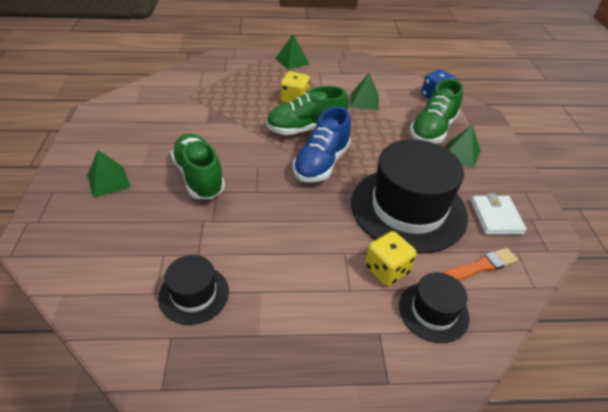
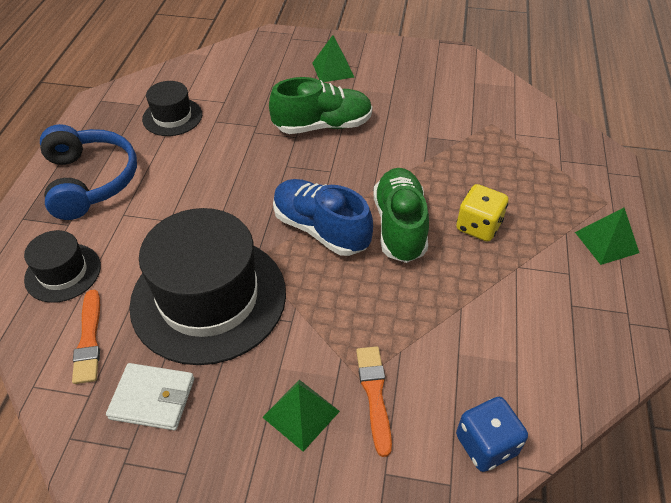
camera: 105 degrees right, 5 degrees up
green pyramid [350,73,379,110] -> none
yellow dice [365,231,417,286] -> none
green shoe [410,79,463,144] -> orange brush [356,346,392,457]
none -> blue headphones [40,124,137,220]

